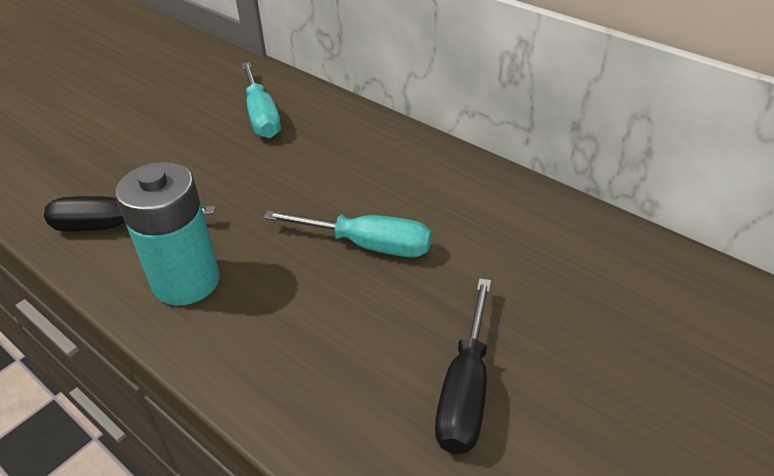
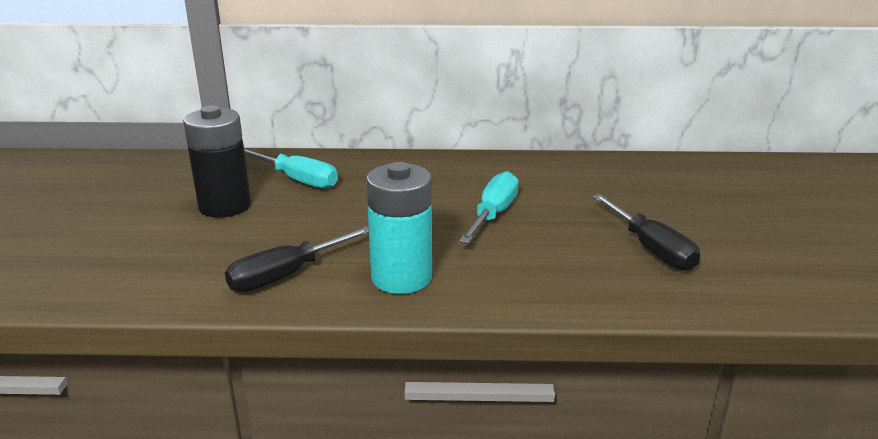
camera: 40 degrees left, 15 degrees down
turquoise screwdriver [263,210,431,257] -> turquoise screwdriver turned 45 degrees counterclockwise [459,171,519,244]
none -> black battery [183,105,251,218]

